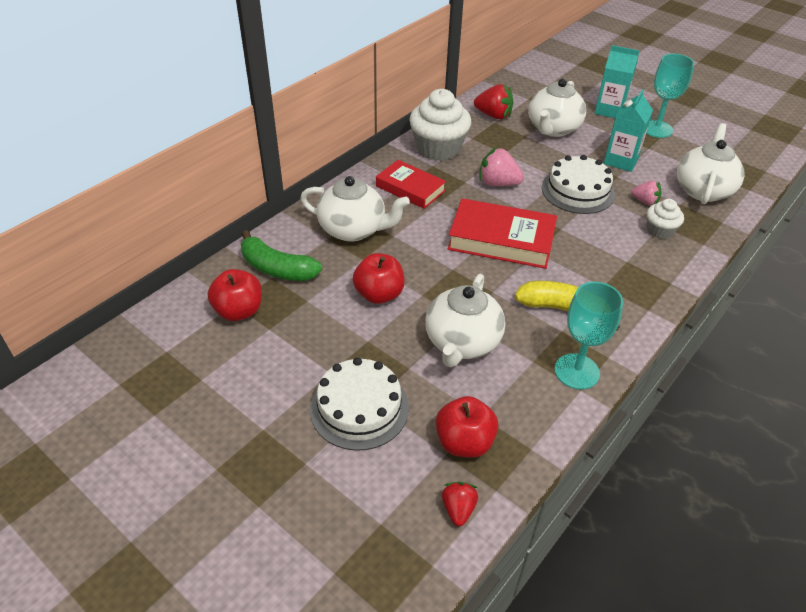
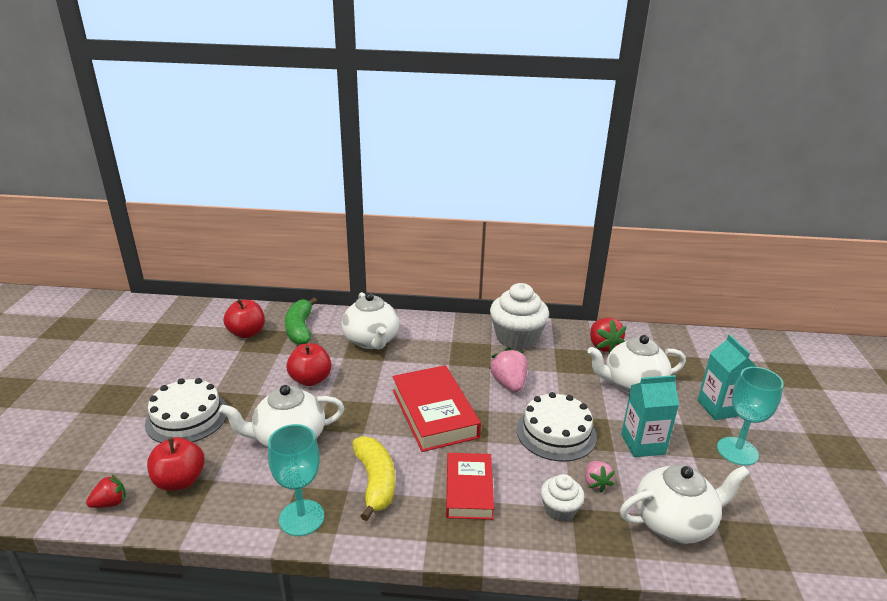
camera: 55 degrees right, 15 degrees down
red book [376,160,446,209] -> red book moved to [446,453,494,520]

